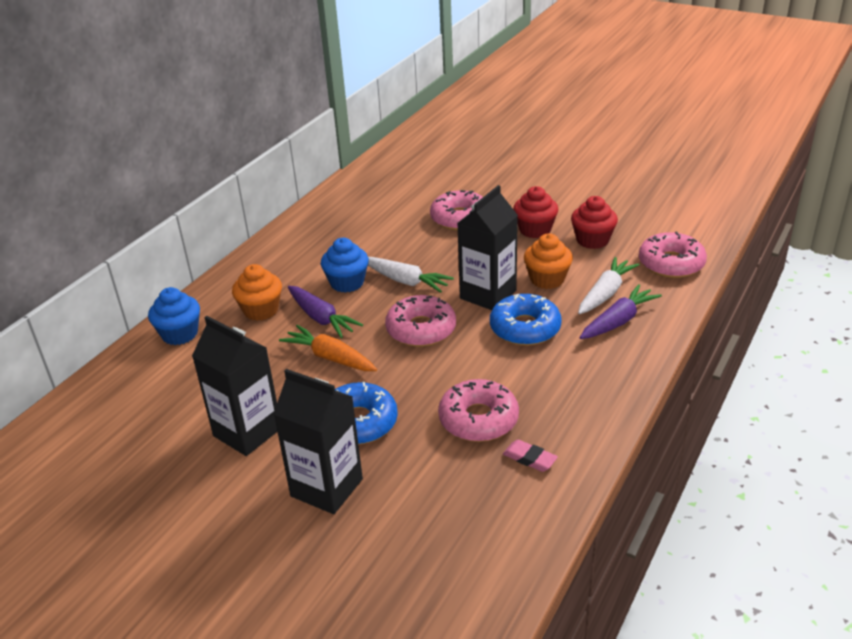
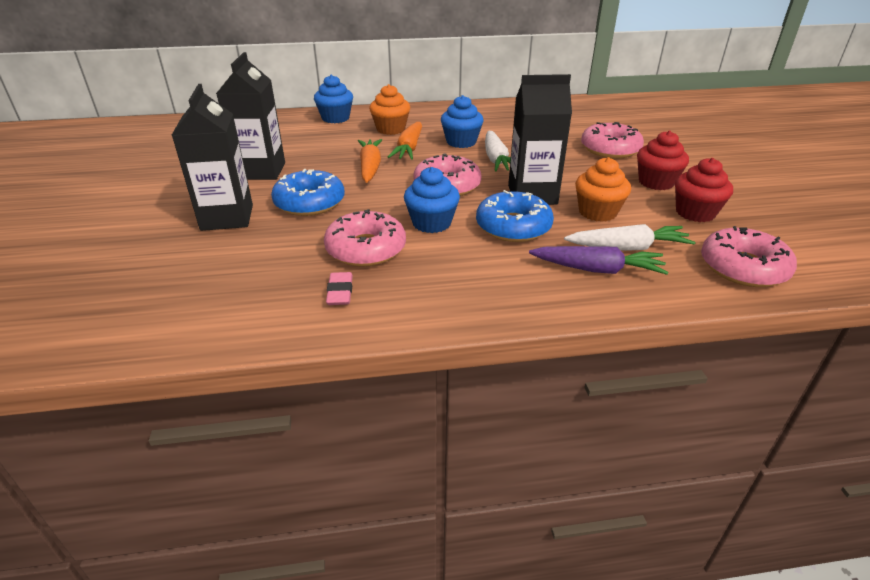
camera: 50 degrees right, 0 degrees up
purple carrot [288,286,363,338] -> orange carrot [388,122,422,160]
none -> blue cupcake [404,167,460,233]

